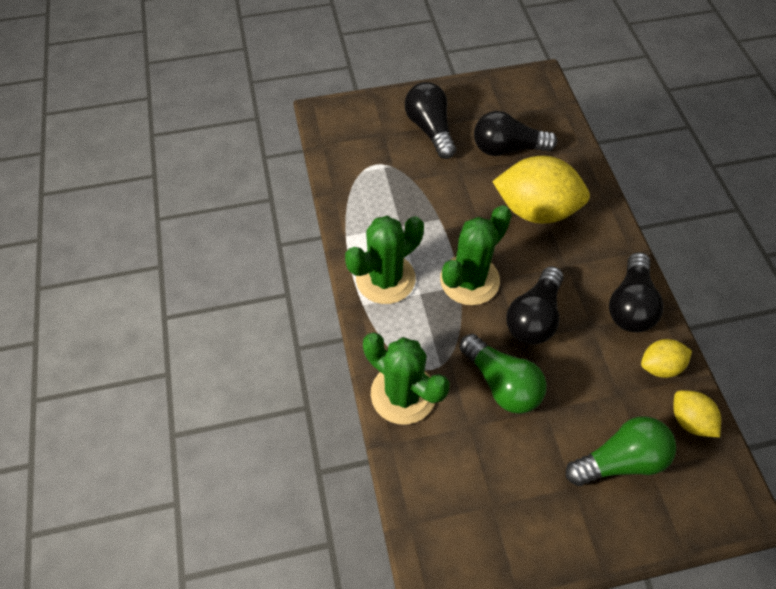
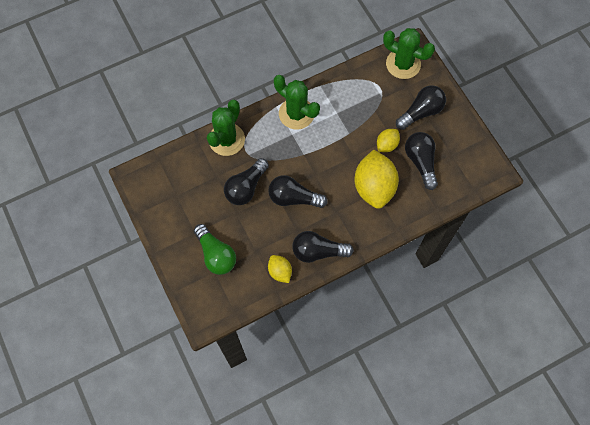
camera: 75 degrees right, 10 degrees up
green cactus [440,205,512,305] -> green cactus moved to [383,28,435,79]
green light bulb [459,334,547,414] -> black light bulb [224,158,269,205]
yellow lemon [673,390,721,437] -> yellow lemon moved to [377,129,400,152]

